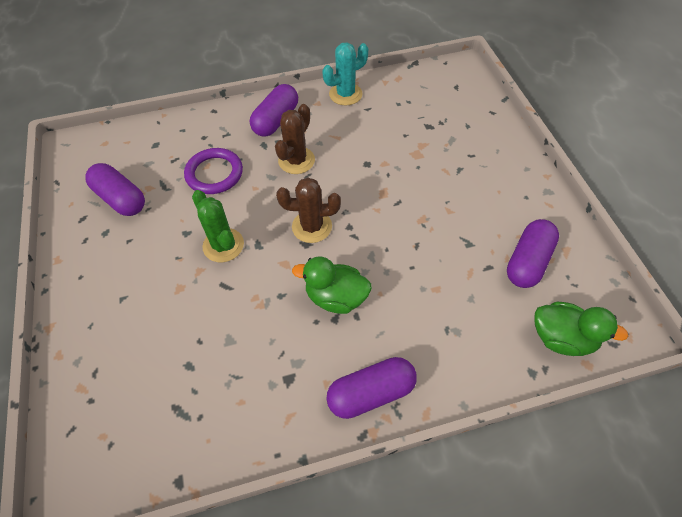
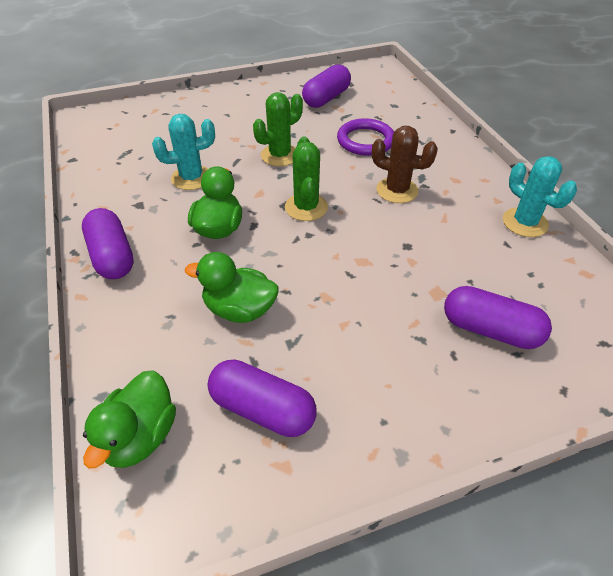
camera: 85 degrees right, 10 degrees down
purple capsule [250,84,298,137] -> purple capsule moved to [444,286,552,349]
brown cactus [276,177,341,243] -> green cactus [285,137,328,221]
none -> turquoise cactus [152,114,215,190]
none -> green duck [185,252,279,323]

